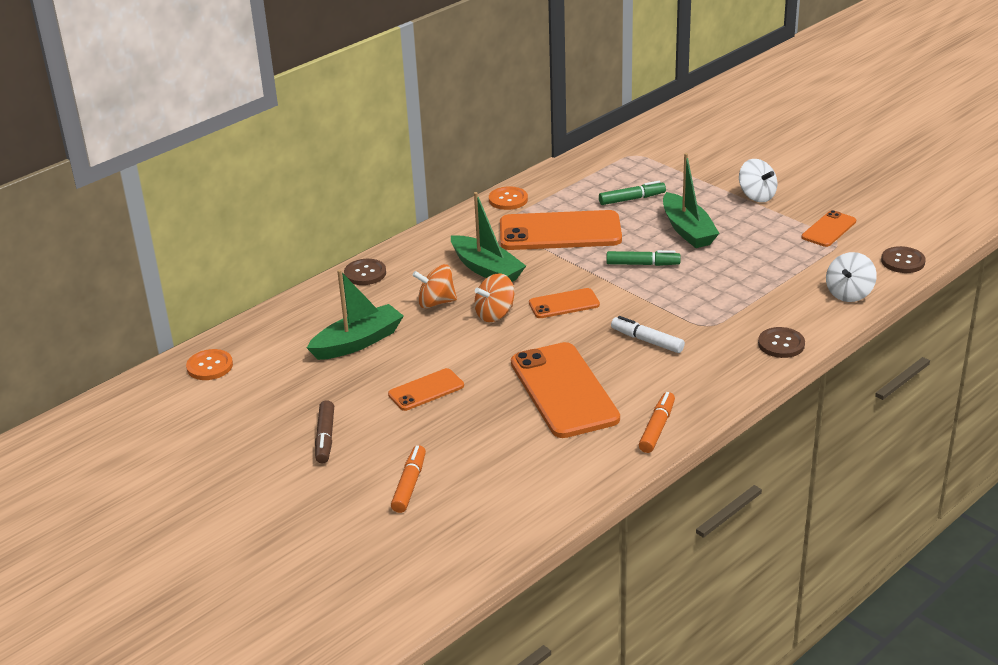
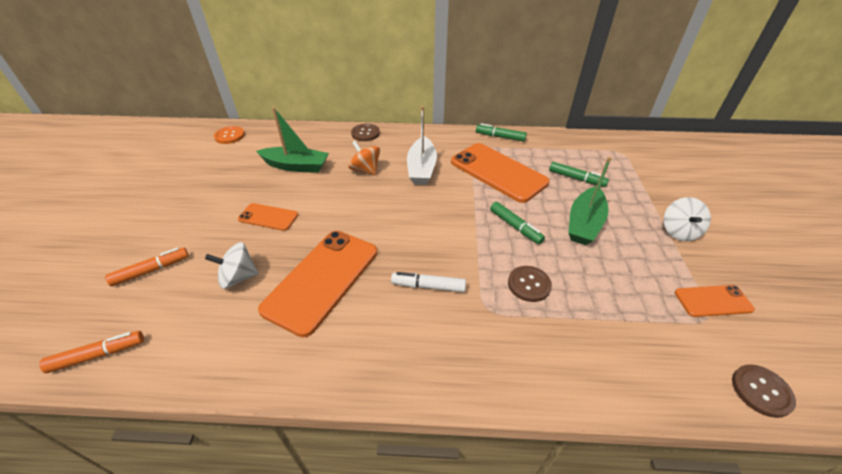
camera: 45 degrees right, 10 degrees up
brown marker [315,400,334,463] -> none
green boat [451,192,526,282] -> white boat [407,106,437,185]
orange spinning top [474,273,514,322] -> none
orange button [489,186,528,210] -> green marker [476,123,527,142]
orange phone [529,288,600,318] -> none
white marker [611,316,685,353] -> white marker turned 75 degrees counterclockwise [391,272,466,292]
orange marker [639,392,675,453] -> orange marker moved to [39,331,144,373]
brown button [758,327,805,358] -> brown button moved to [508,266,552,302]
white spinning top [826,252,877,302] -> white spinning top moved to [205,242,259,289]

